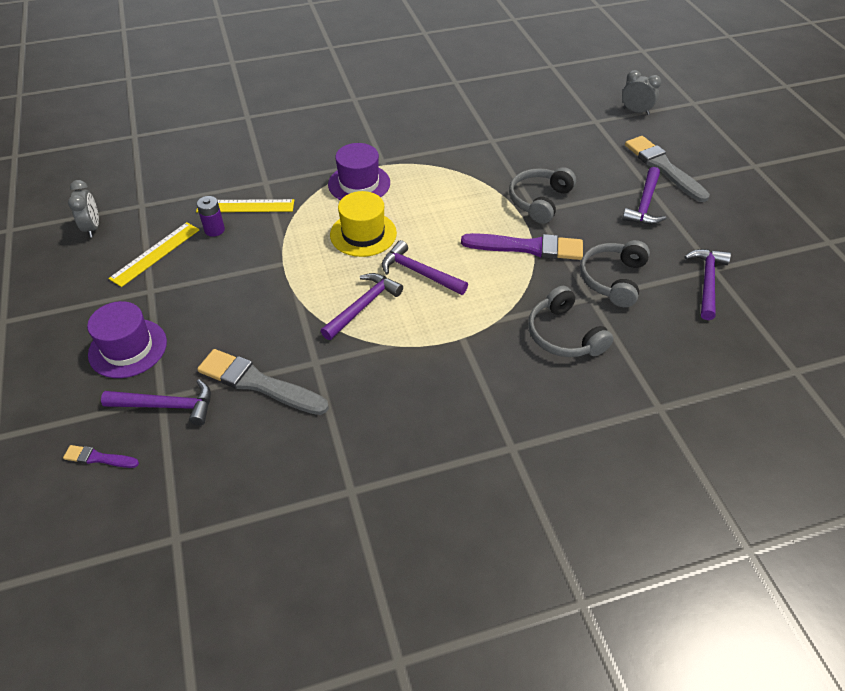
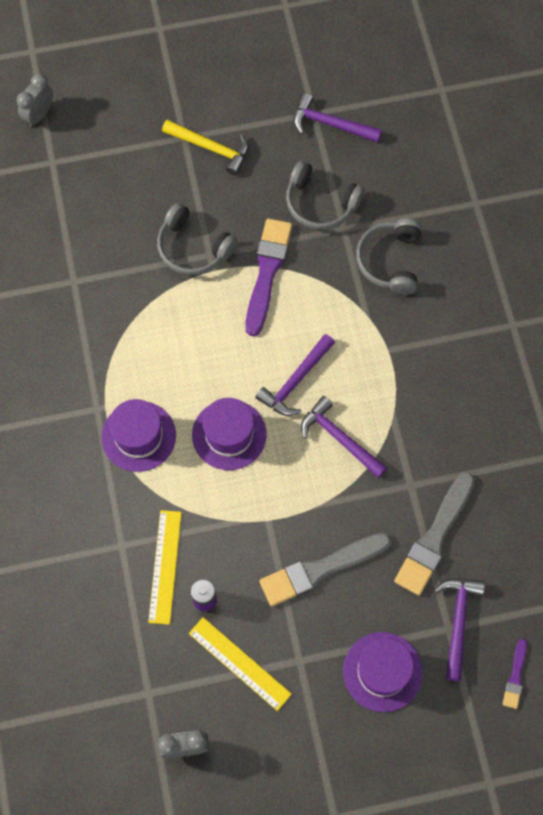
camera: 85 degrees left, 20 degrees up
yellow hat [330,191,397,257] -> purple hat [192,398,266,470]
grey headphones [528,286,614,357] -> grey headphones turned 120 degrees clockwise [356,218,422,295]
purple hammer [622,167,666,225] -> yellow hammer [162,120,249,175]
grey brush [625,136,710,202] -> grey brush moved to [260,533,391,606]

